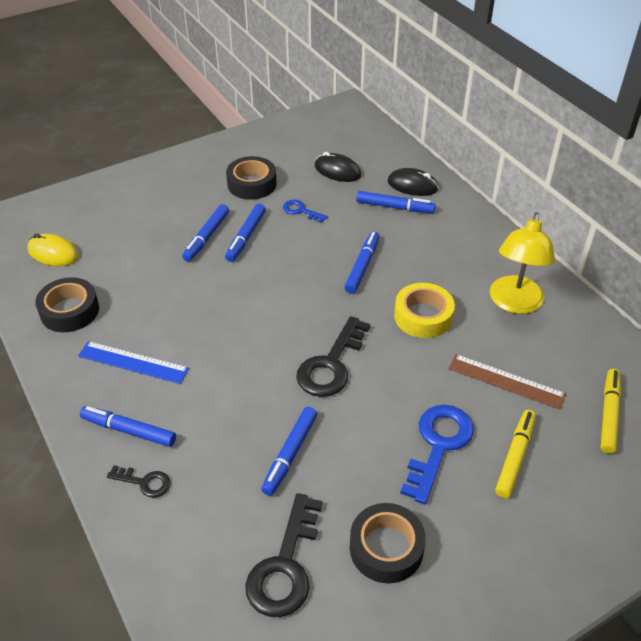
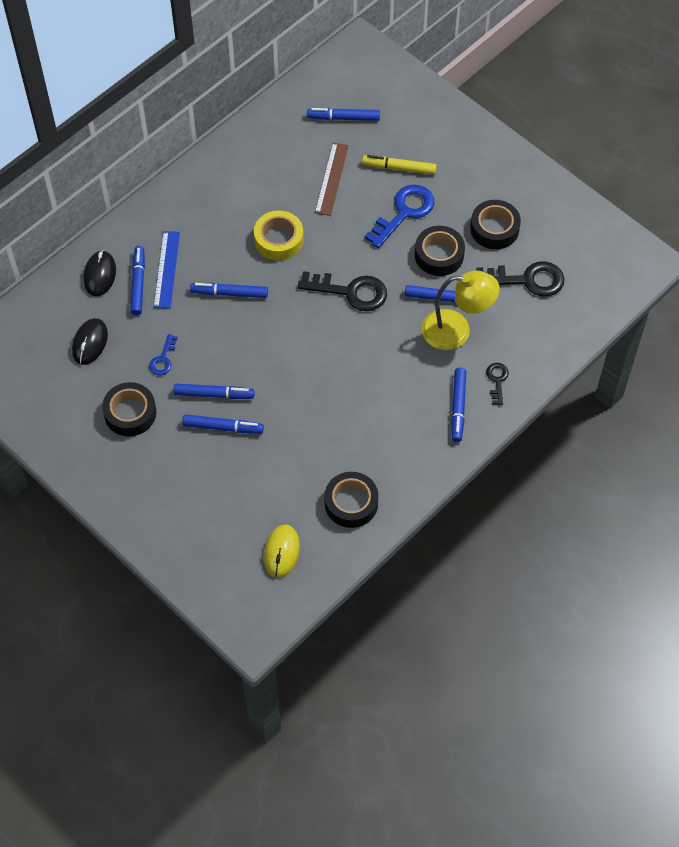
camera: 105 degrees left, 15 degrees up
blue ruler [78,341,189,384] -> blue ruler moved to [153,231,180,309]
blue key [400,405,474,504] -> blue key turned 120 degrees clockwise [365,185,435,248]
yellow lamp [490,212,555,314] -> yellow lamp moved to [422,270,500,350]
yellow marker [600,369,621,454] -> blue marker [307,108,380,121]
none -> black tape [415,226,465,276]

